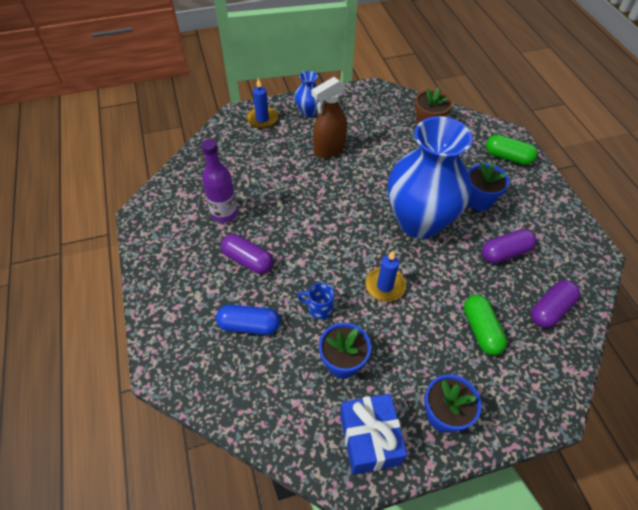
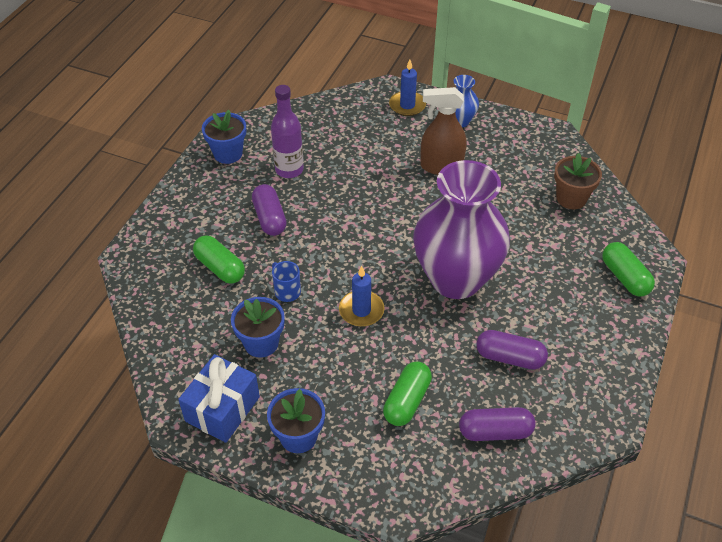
camera: 40 degrees right, 5 degrees down
blue capsule [216,305,280,335] -> green capsule [193,235,245,284]
blue vase [388,116,473,239] -> purple vase [413,160,510,299]
blue flower pot [468,163,509,211] -> blue flower pot moved to [202,110,246,164]

